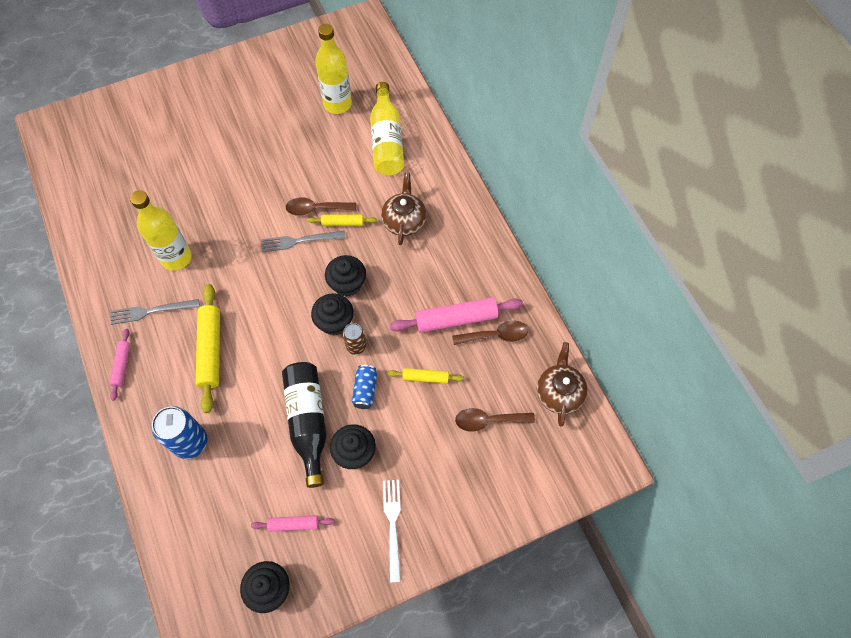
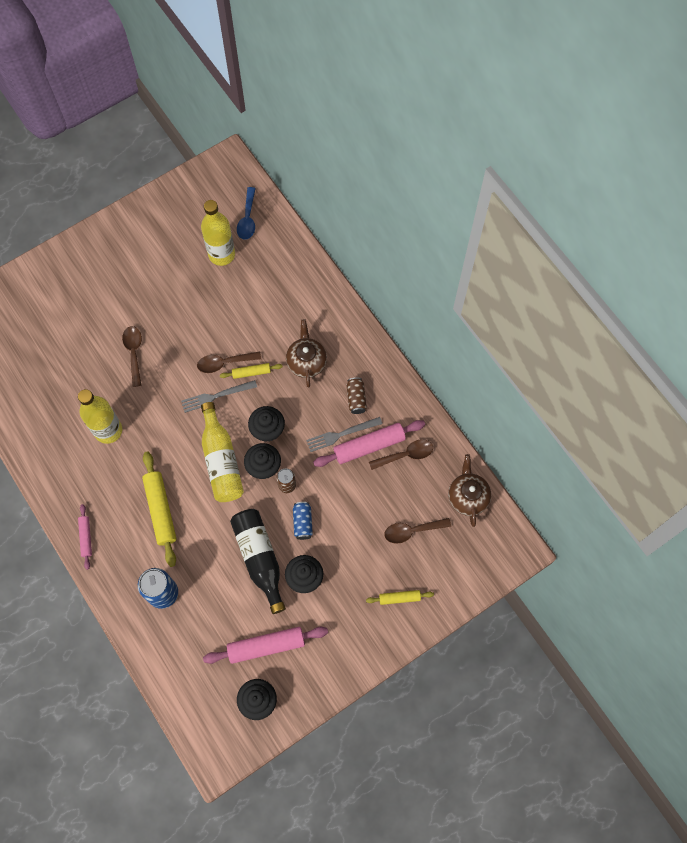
camera: 10 degrees left, 5 degrees up
grey fork [111,299,200,325] -> grey fork moved to [306,417,382,452]
pink rolling pin [251,515,334,532] -> pink rolling pin [203,627,328,664], size x1.83
yellow bottle [370,82,404,175] -> yellow bottle moved to [201,402,244,502]
white fork [383,480,401,583] -> none
yellow rolling pin [388,368,464,383] -> yellow rolling pin moved to [366,590,434,605]
none -> brown spoon [122,326,142,387]
none -> blue spoon [237,187,256,240]
none -> brown can [347,377,367,414]

